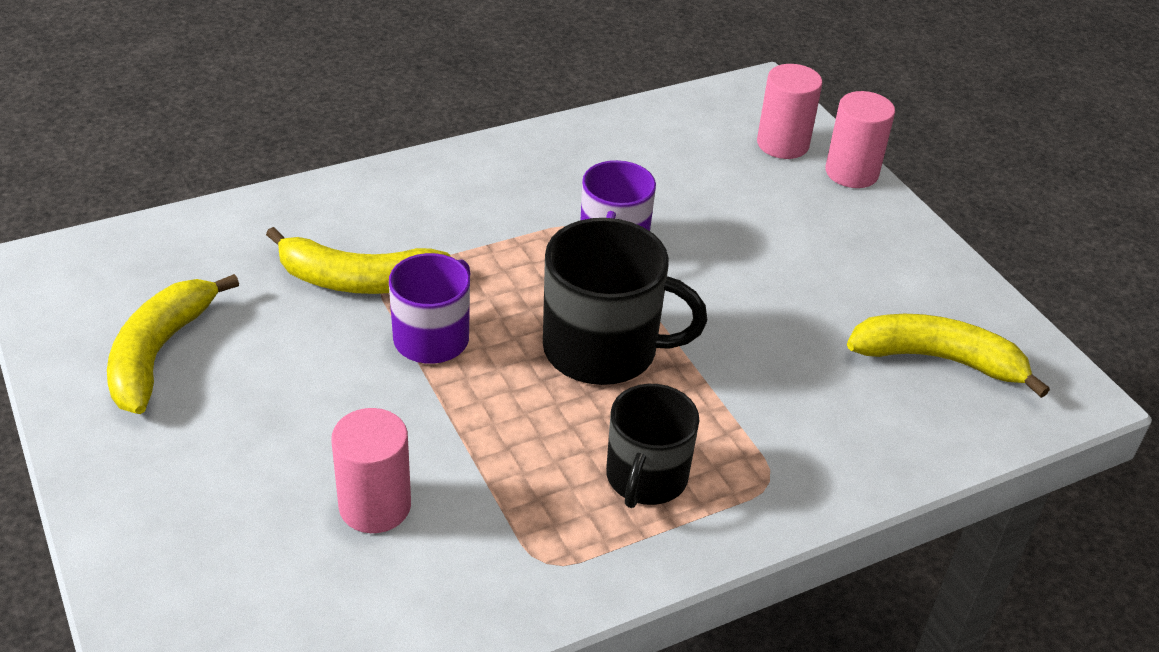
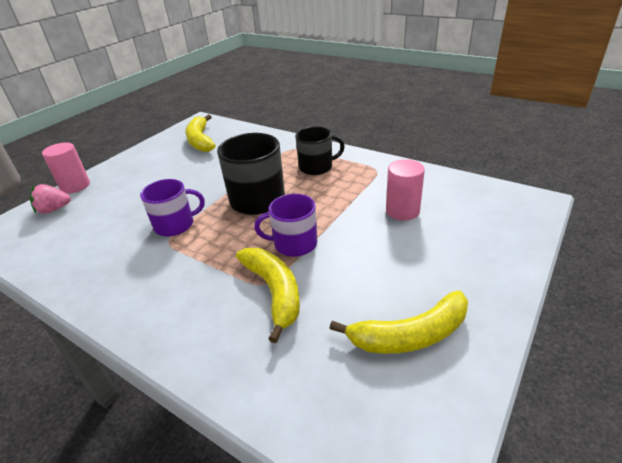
camera: 115 degrees left, 5 degrees down
pink cylinder [757,64,822,159] -> pink strawberry [30,184,71,214]

